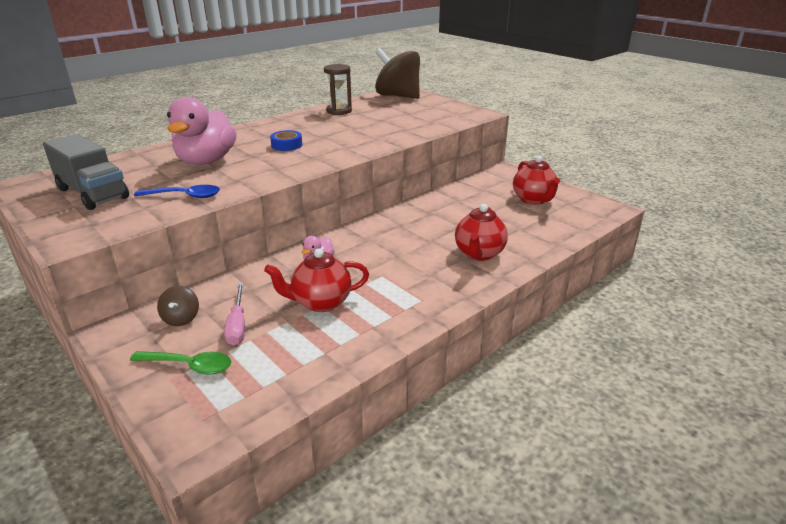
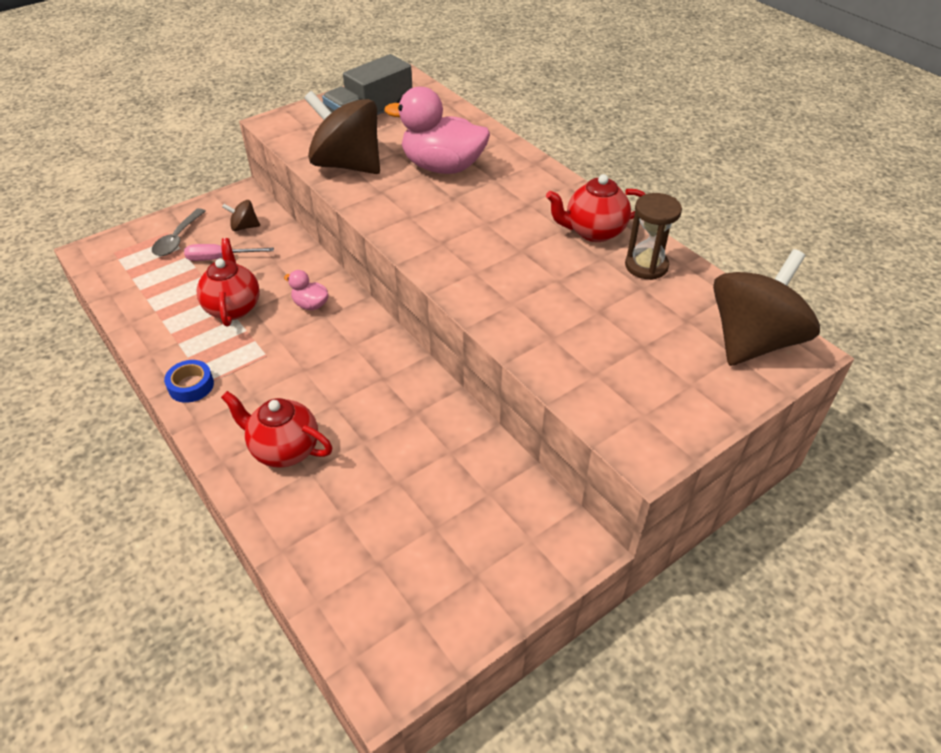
camera: 95 degrees right, 15 degrees up
green spoon [130,351,231,374] -> grey spoon [152,208,205,256]
blue spoon [134,185,220,198] -> brown spinning top [304,91,380,174]
blue tape [270,130,302,151] -> blue tape moved to [164,360,214,403]
red teapot [513,156,560,205] -> red teapot moved to [546,174,645,242]

